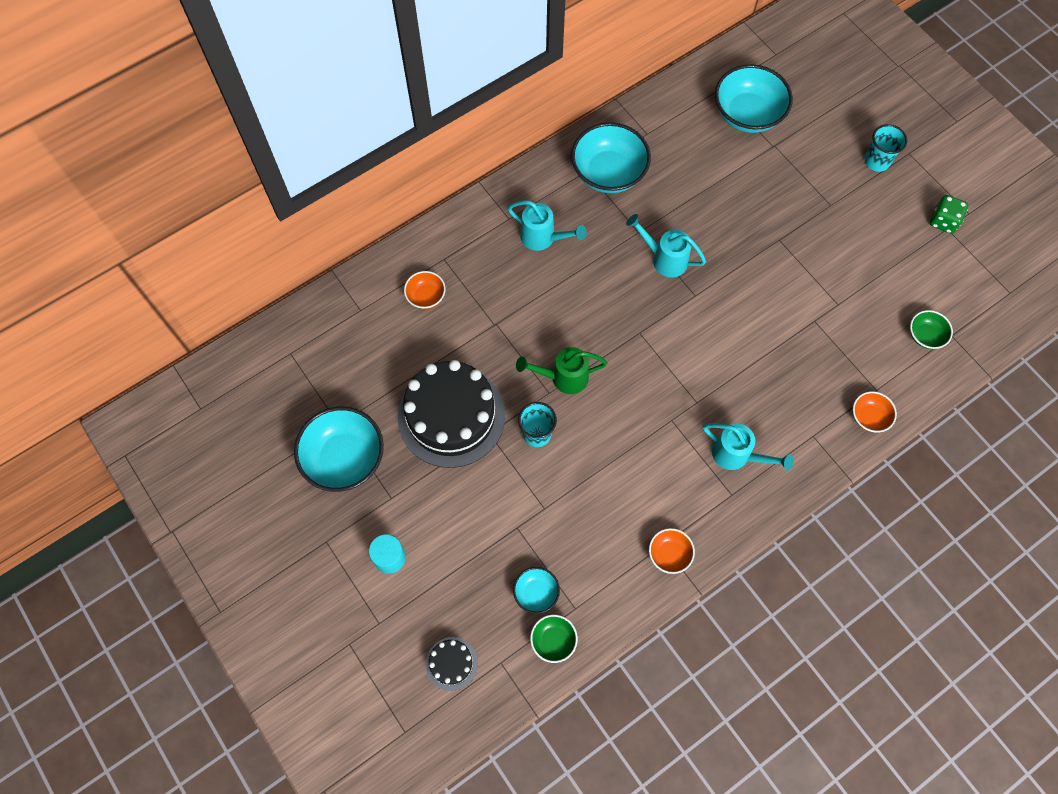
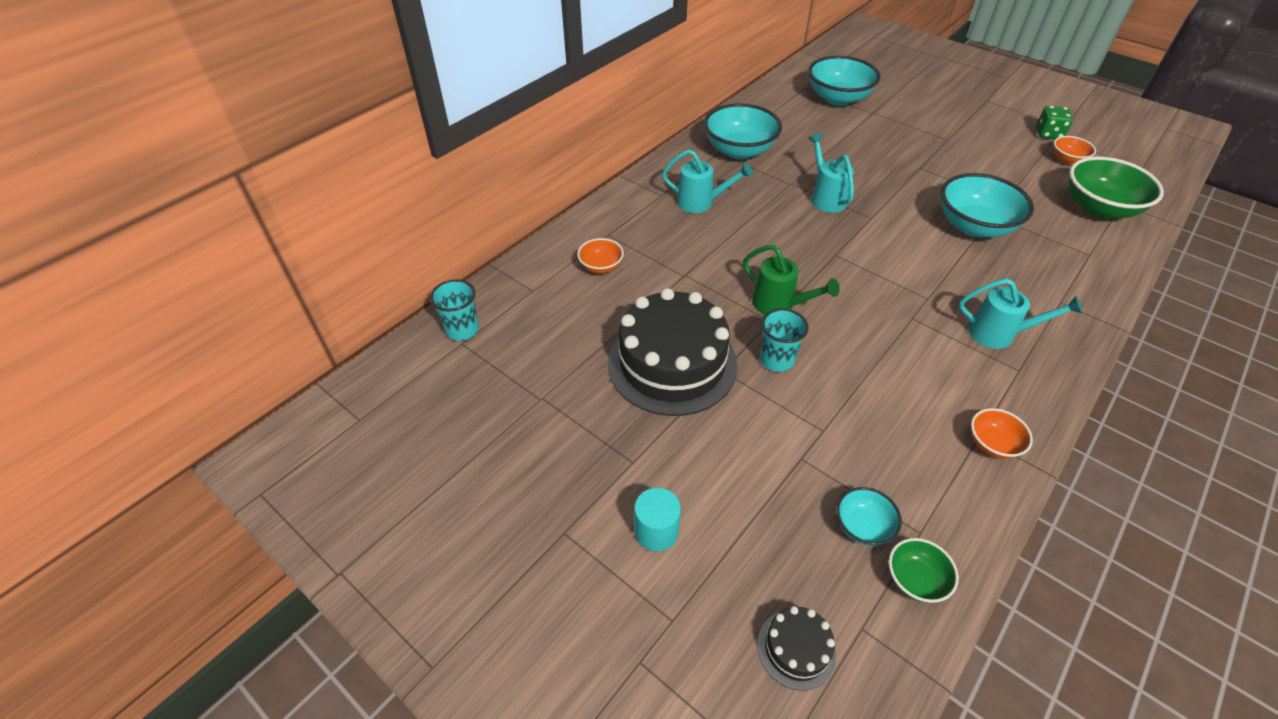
camera: 15 degrees left, 20 degrees down
turquoise bowl [294,407,384,492] -> turquoise bowl moved to [941,173,1034,237]
green watering can [516,347,607,394] -> green watering can turned 120 degrees counterclockwise [743,245,840,314]
turquoise watering can [626,214,706,278] -> turquoise watering can turned 60 degrees clockwise [808,133,854,213]
orange bowl [853,391,897,433] -> orange bowl moved to [1053,136,1096,164]
turquoise cup [865,124,907,172] -> turquoise cup moved to [430,279,479,341]
green bowl [910,310,953,349] -> green bowl [1069,157,1164,219], size x1.98

